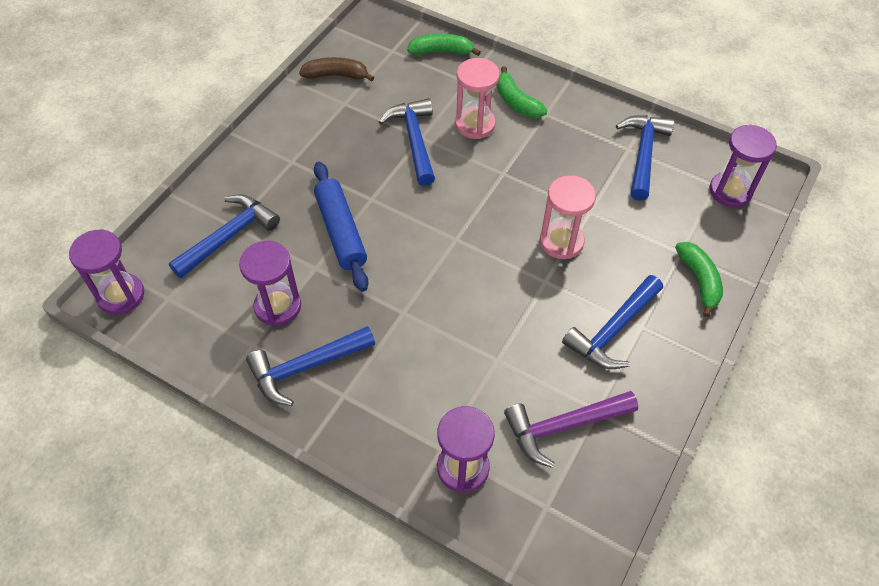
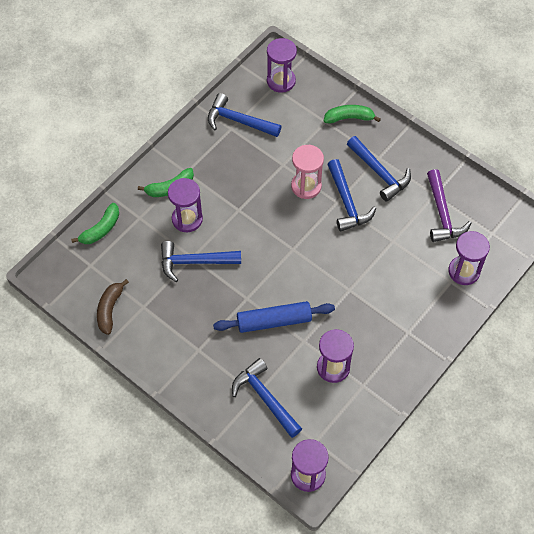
camera: 80 degrees left, 5 degrees up
blue hammer [246,326,375,406] -> blue hammer moved to [327,159,376,232]
green banana [407,34,481,56] -> green banana turned 150 degrees counterclockwise [71,203,119,244]
pink hourglass [455,58,500,139] -> purple hourglass [168,178,203,232]

